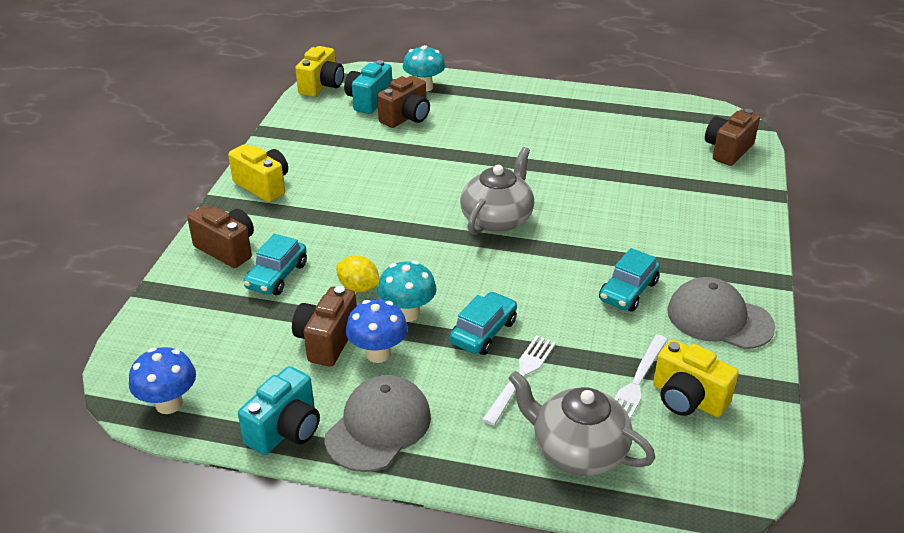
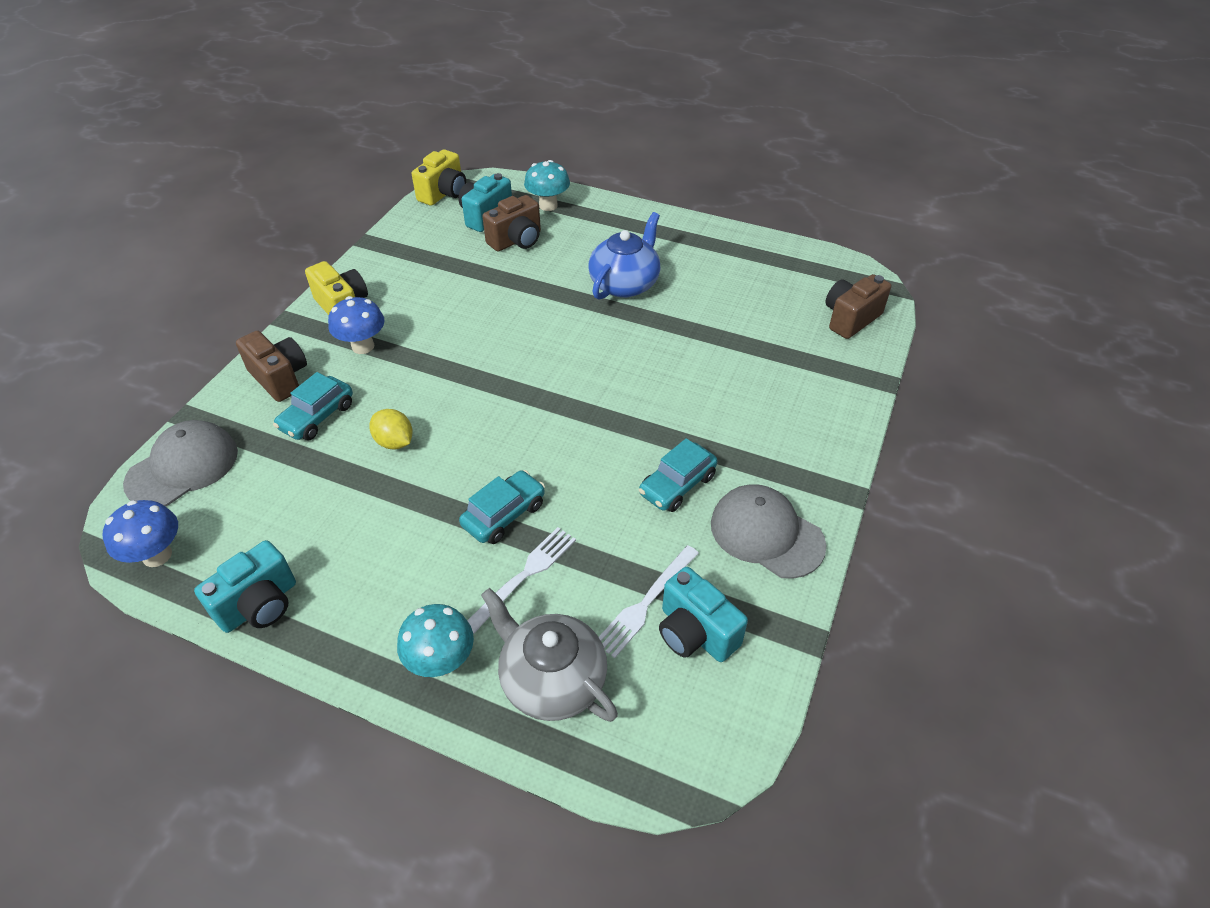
camera: 10 degrees right, 10 degrees up
brown camera [292,286,357,367] -> none
grey cap [325,375,431,472] -> grey cap moved to [123,420,238,506]
blue mushroom [346,300,408,363] -> blue mushroom moved to [328,296,385,354]
turquoise mushroom [377,261,437,322] -> turquoise mushroom moved to [397,604,474,677]
grey teapot [460,147,534,235] -> none
yellow camera [653,339,739,417] -> turquoise camera [659,567,748,662]
none -> blue teapot [588,212,660,300]

